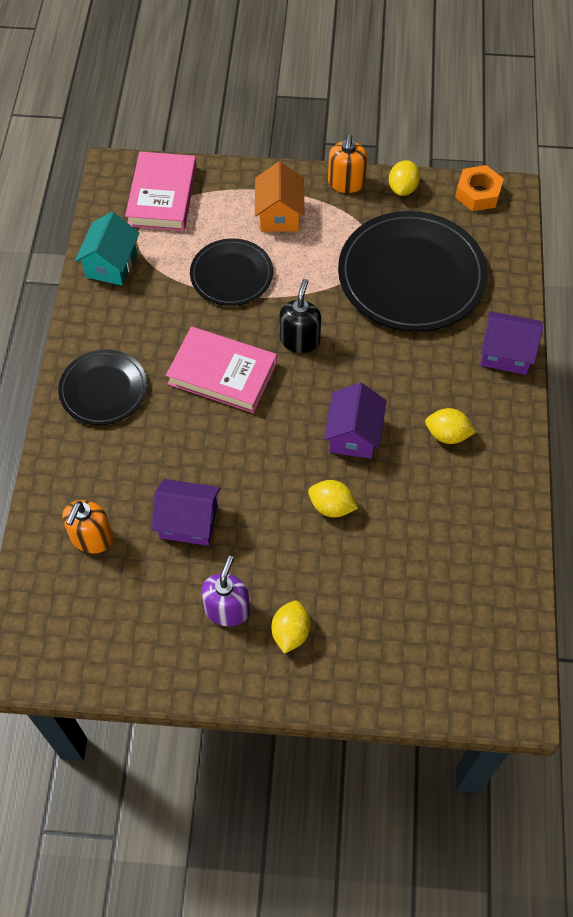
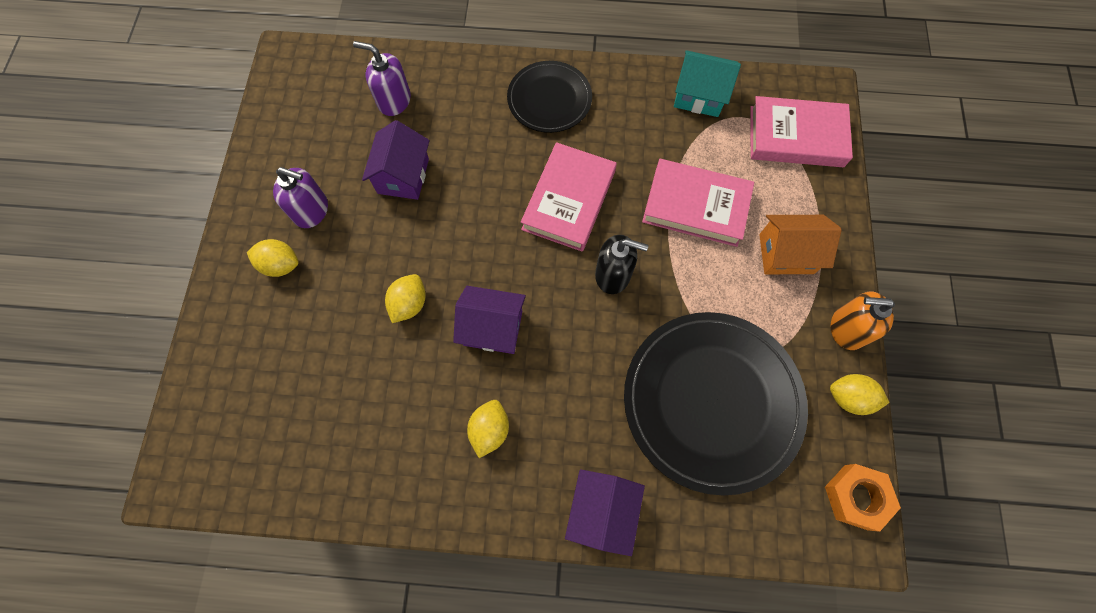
camera: 90 degrees right, 10 degrees up
orange soap dispenser [62,500,113,553] -> purple soap dispenser [353,41,411,116]
black plate [190,238,273,306] -> pink book [642,159,754,247]

